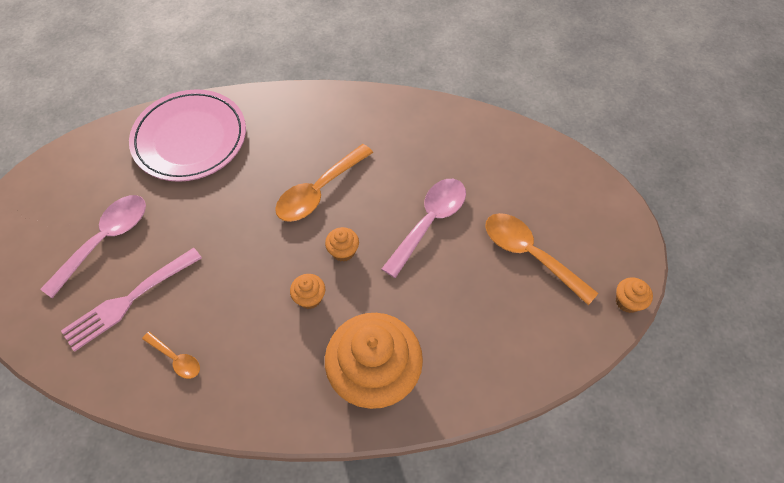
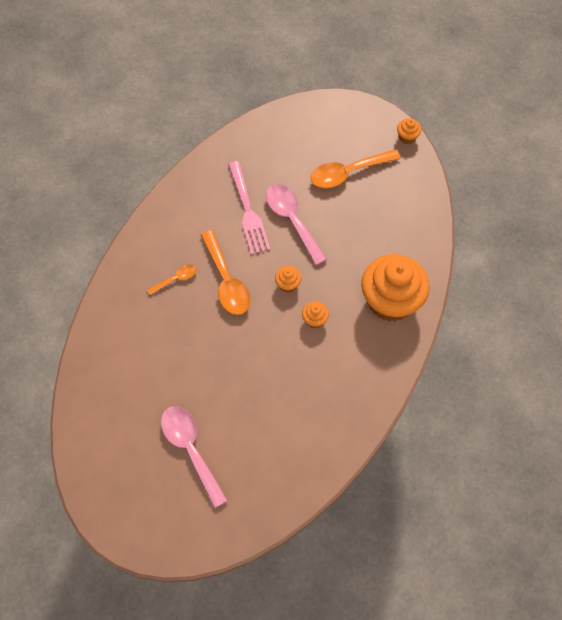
camera: 65 degrees left, 5 degrees up
pink fork [61,248,202,352] -> pink fork moved to [228,161,270,255]
pink plate [129,89,246,182] -> none
orange spoon [142,332,200,379] -> orange spoon moved to [147,264,196,295]

